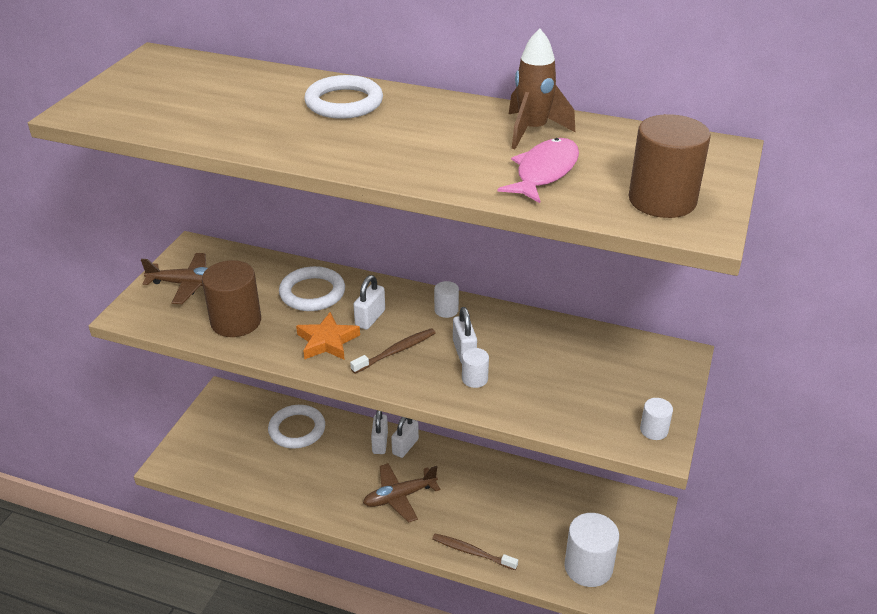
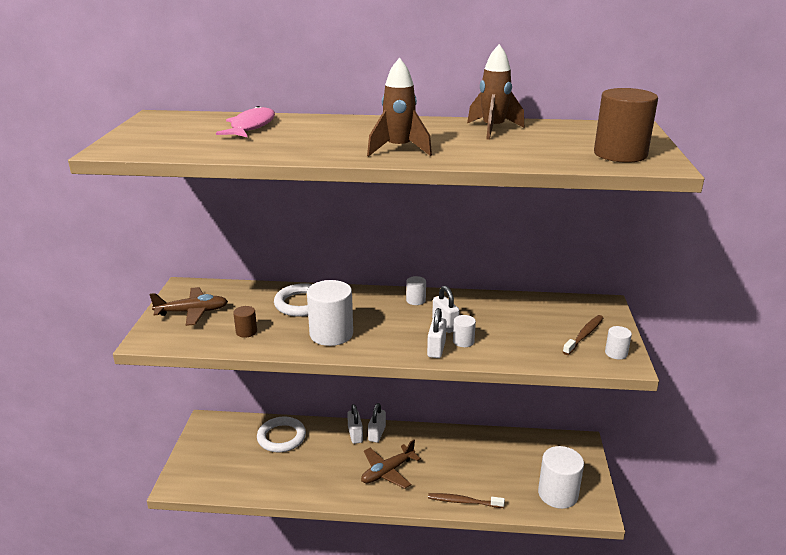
camera: 15 degrees left, 10 degrees down
brown cylinder [202,260,261,337] -> brown cylinder [233,306,257,338], size x0.49
orange star [296,312,360,360] -> white cylinder [307,280,353,346]
white ring [304,75,383,119] -> none
brown toothbrush [350,328,436,374] -> brown toothbrush moved to [563,315,603,355]
white padlock [353,275,385,330] -> white padlock moved to [427,308,447,358]
pink fish [498,138,579,203] -> pink fish moved to [216,106,275,137]
none -> brown rocket [367,57,432,156]

